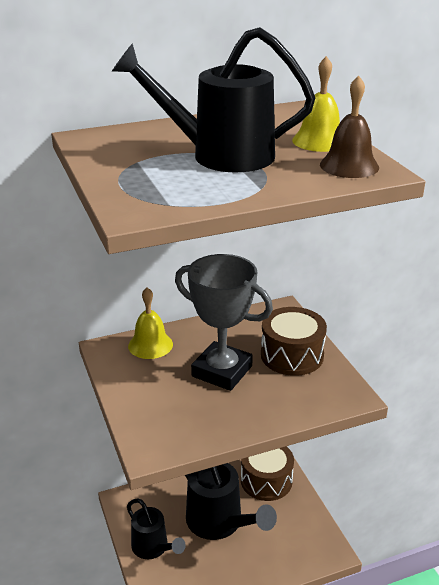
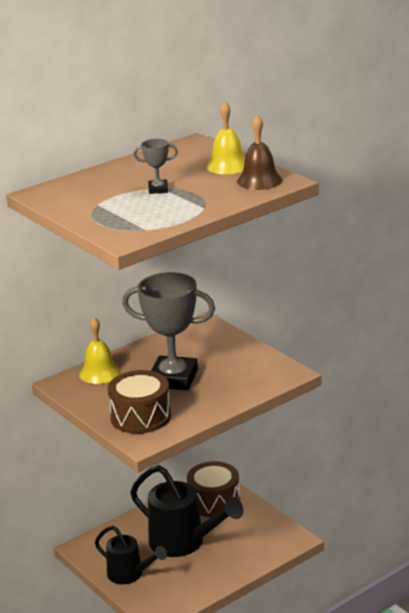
camera: 15 degrees left, 5 degrees down
black watering can [112,27,315,172] -> grey trophy [134,139,178,194]
brown drum [261,307,327,376] -> brown drum moved to [108,370,171,434]

